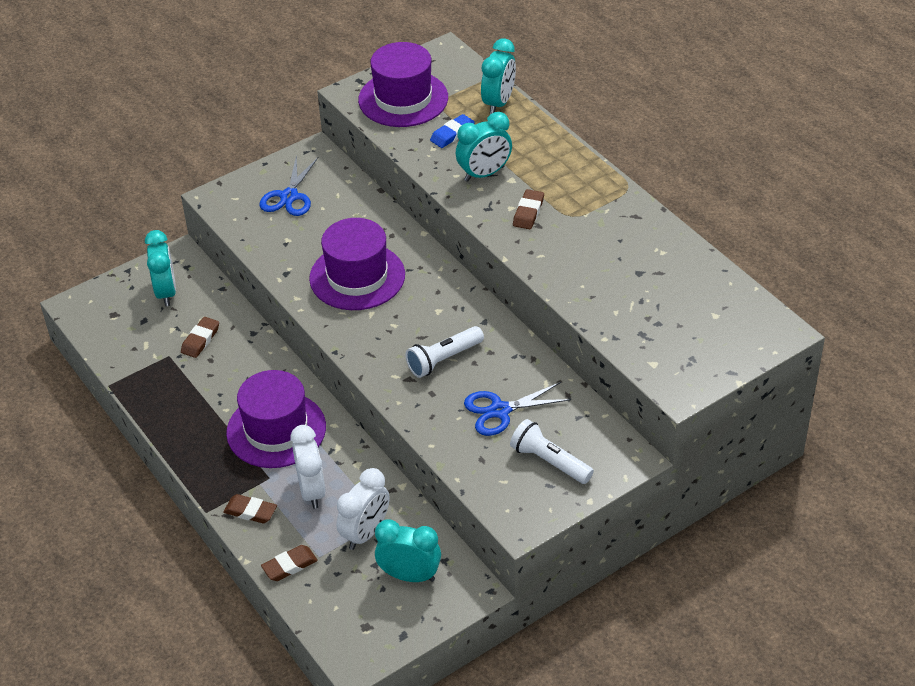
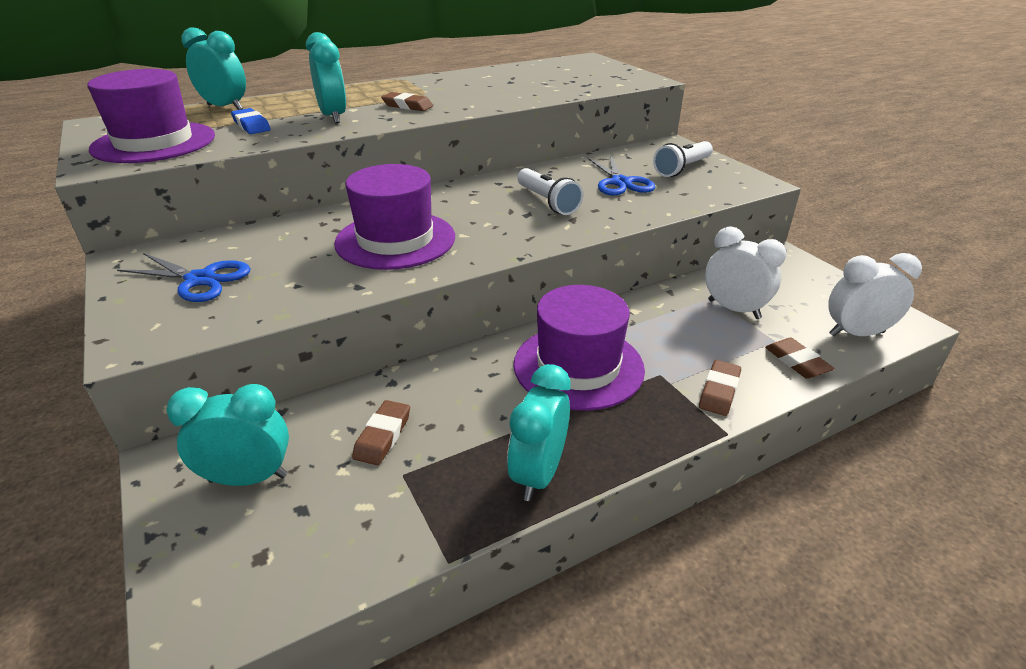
camera: 85 degrees left, 10 degrees down
brown eraser [181,317,219,358] -> brown eraser turned 75 degrees clockwise [352,400,410,465]
white clock [290,425,326,509] -> white clock moved to [828,253,922,336]
turquoise clock [375,519,441,582] -> turquoise clock moved to [507,364,570,501]

